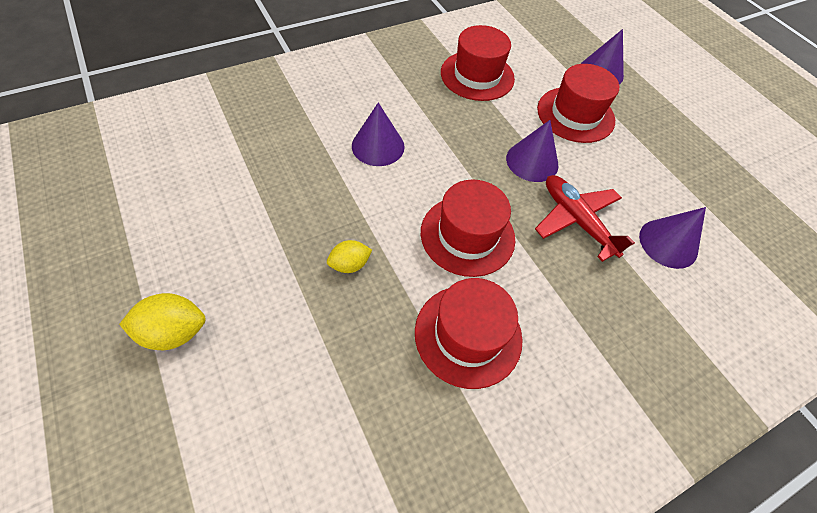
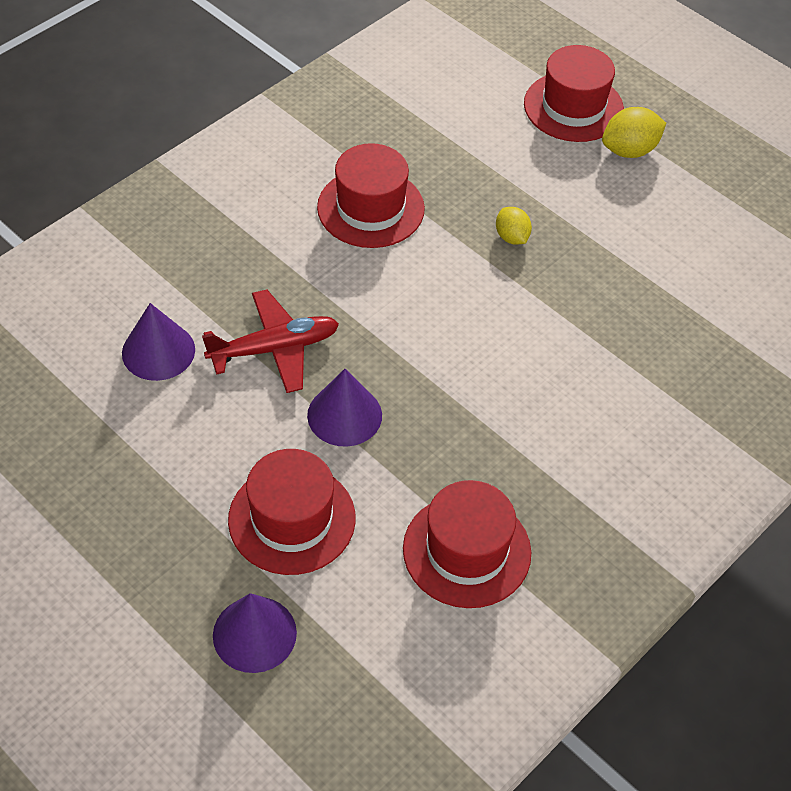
camera: 165 degrees right, 5 degrees down
yellow lemon [327,240,372,273] -> yellow lemon turned 75 degrees counterclockwise [496,207,532,245]
purple cone [352,103,404,166] -> none
red hat [421,179,515,277] -> red hat moved to [524,45,624,142]
red plane [535,175,635,262] -> red plane turned 60 degrees counterclockwise [202,290,339,393]

